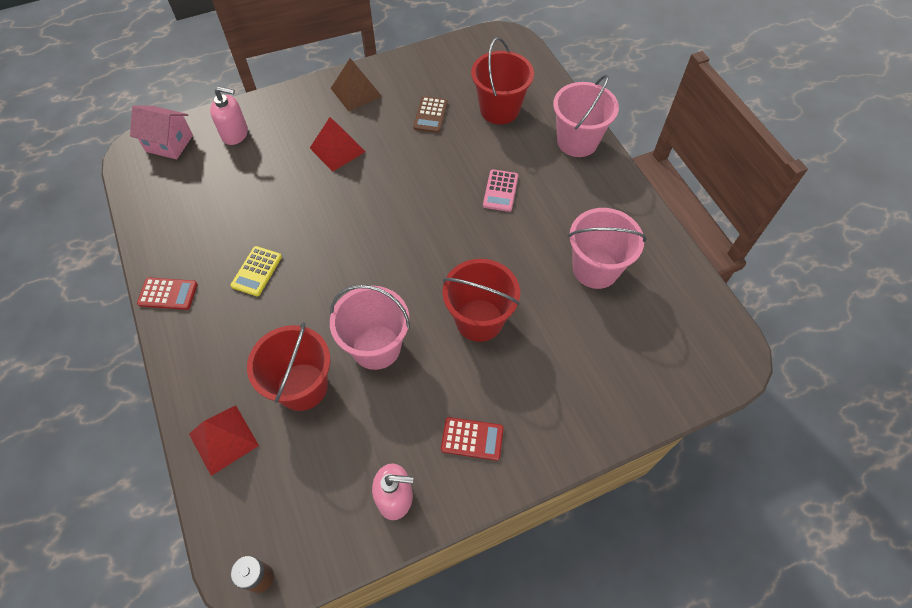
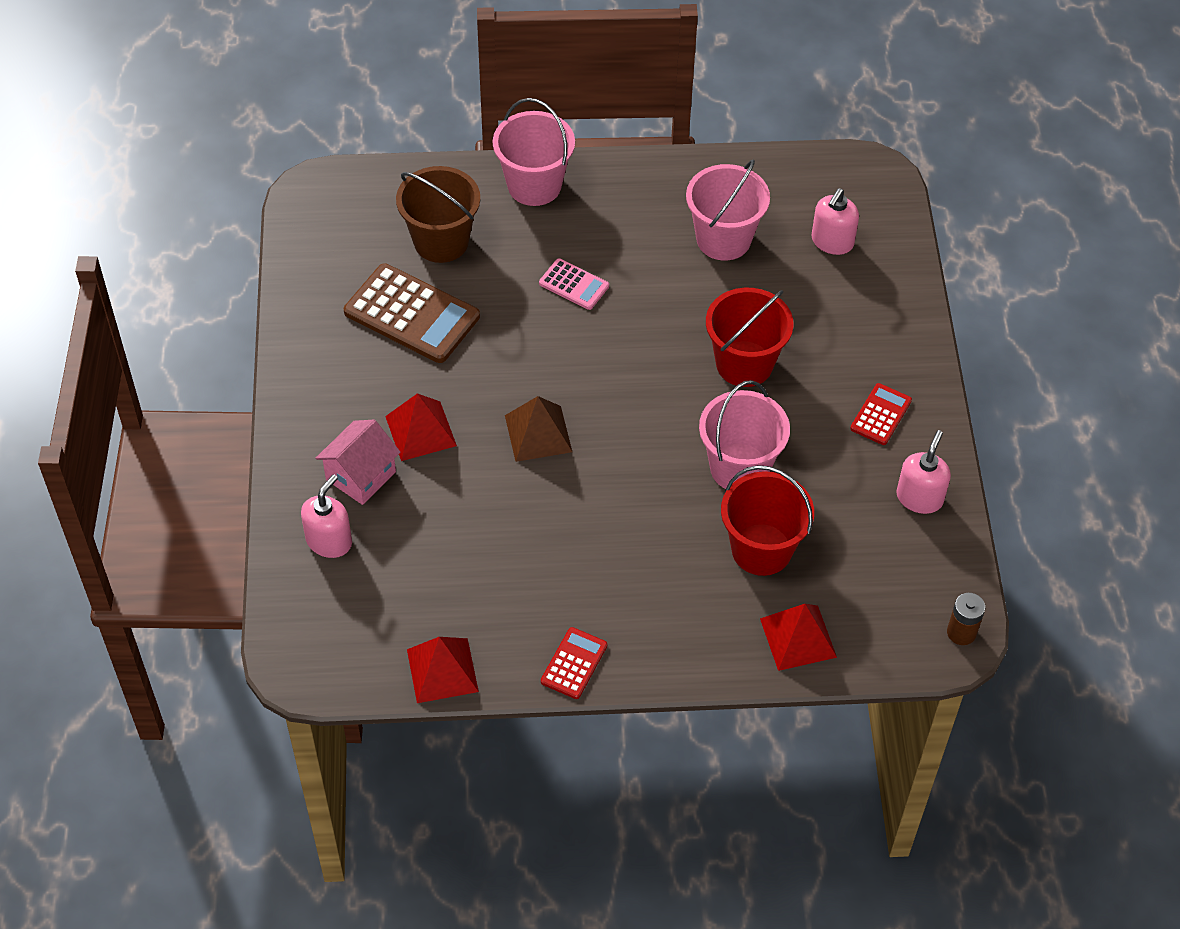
camera: 70 degrees left, 5 degrees down
pink house [130,105,193,159] -> pink house moved to [315,420,401,505]
yellow calculator [231,246,282,296] -> none
brown pyramid [331,58,382,111] -> brown pyramid moved to [505,396,572,462]
brown calculator [413,96,448,133] -> brown calculator [344,263,480,363], size x1.91
red bucket [471,37,534,124] -> brown bucket [396,166,480,263]
none -> red pyramid [407,637,479,703]
none -> pink soap dispenser [812,188,859,255]

